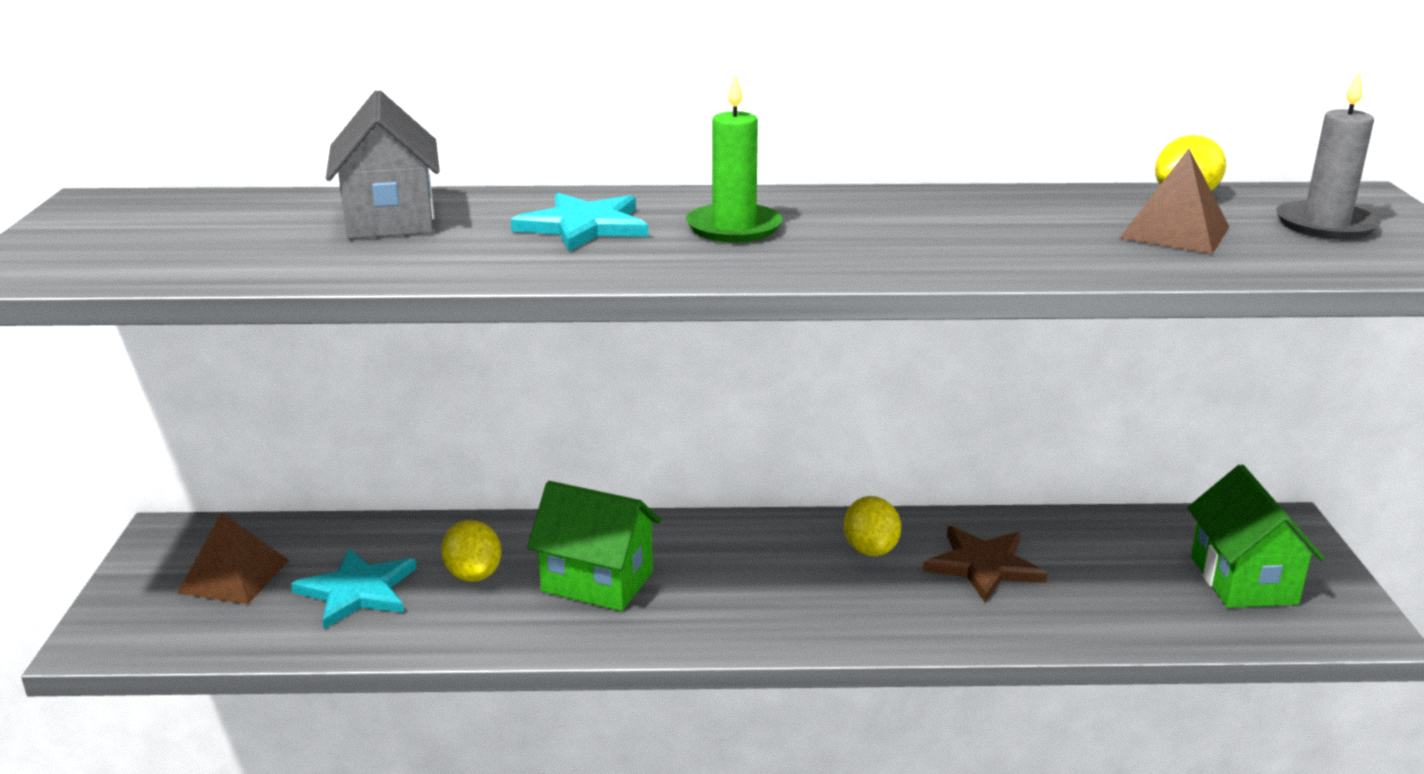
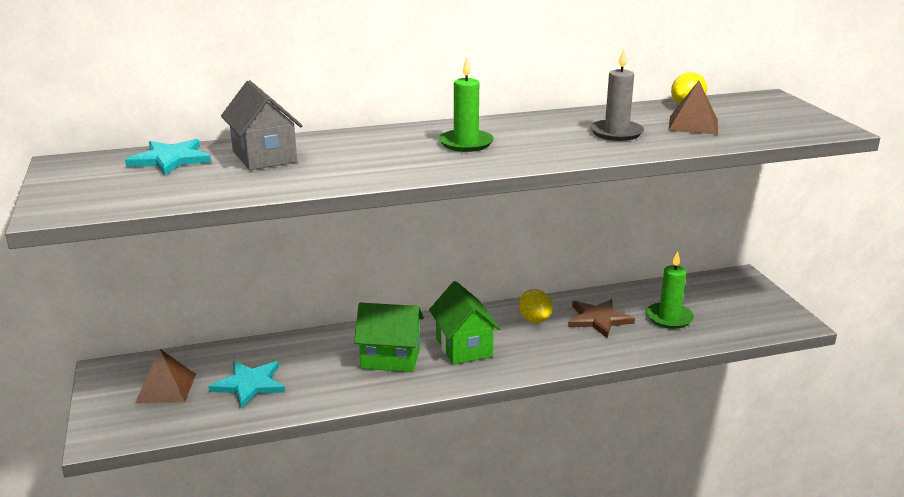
camera: 15 degrees left, 0 degrees up
yellow lemon [441,520,501,582] -> none
turquoise star [511,192,648,251] -> turquoise star moved to [125,139,211,175]
green house [1187,465,1325,608] -> green house moved to [429,281,501,365]
grey candle [1276,70,1381,240] -> grey candle moved to [590,49,644,141]
none -> green candle [646,251,694,329]

